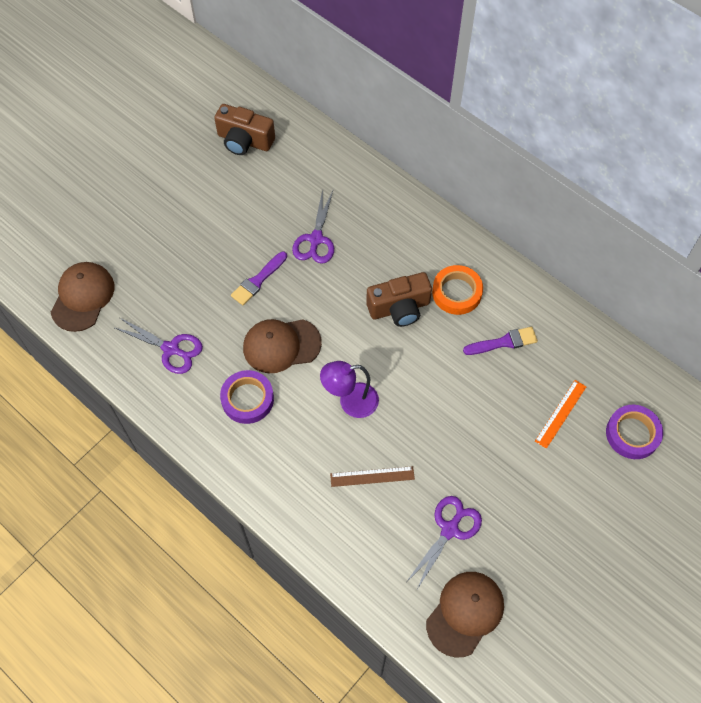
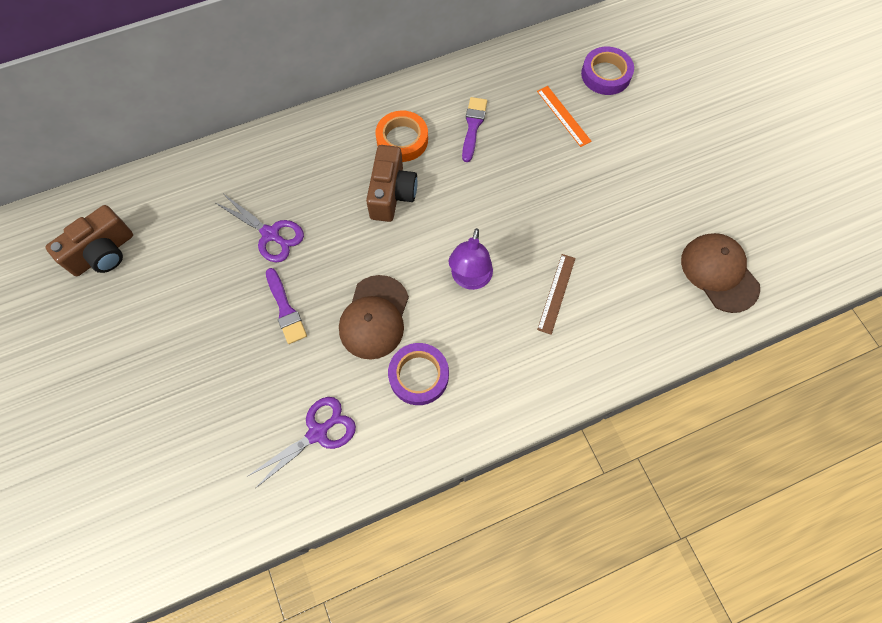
camera: 65 degrees left, 5 degrees up
brown cap [51,262,114,332] -> none
purple scissors [407,496,482,589] -> none

